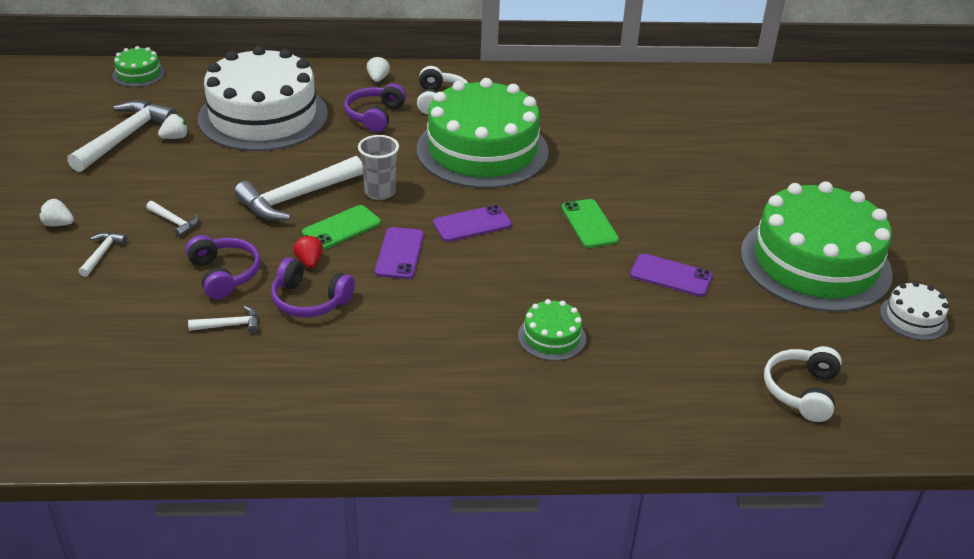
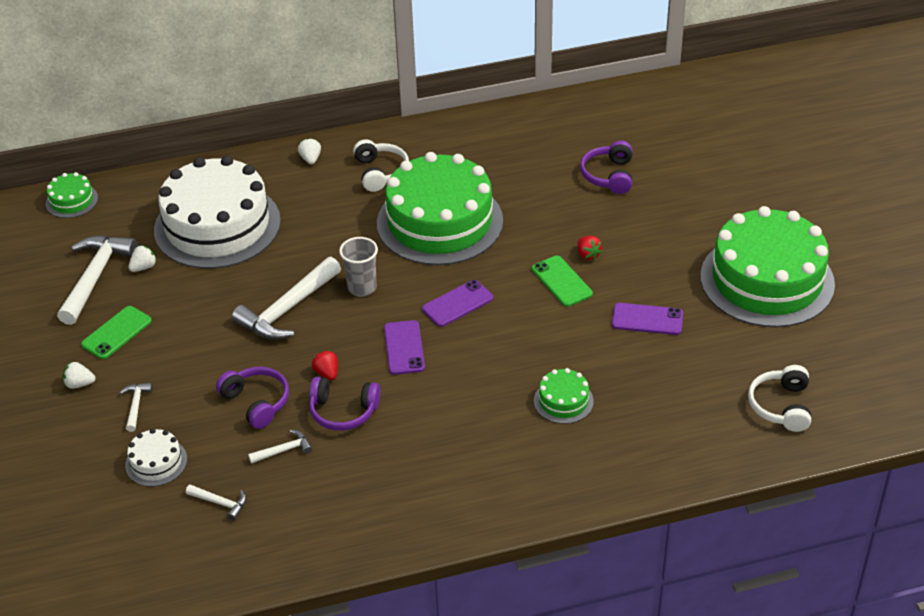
camera: 10 degrees left, 5 degrees up
white hammer [146,201,199,237] -> white hammer moved to [186,484,246,521]
green phone [302,205,381,250] -> green phone moved to [81,306,152,359]
purple headphones [344,83,406,132] -> purple headphones moved to [580,141,633,194]
white cake [880,281,949,340] -> white cake moved to [125,428,187,487]
none -> red strawberry [578,236,602,260]

